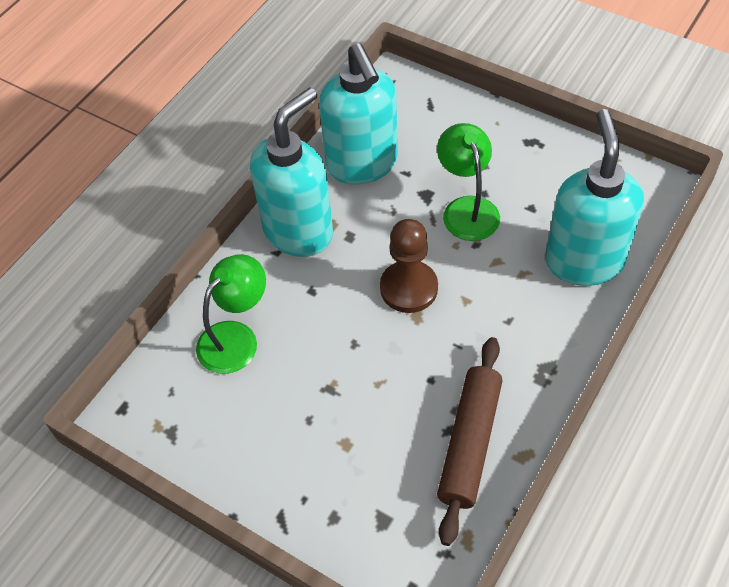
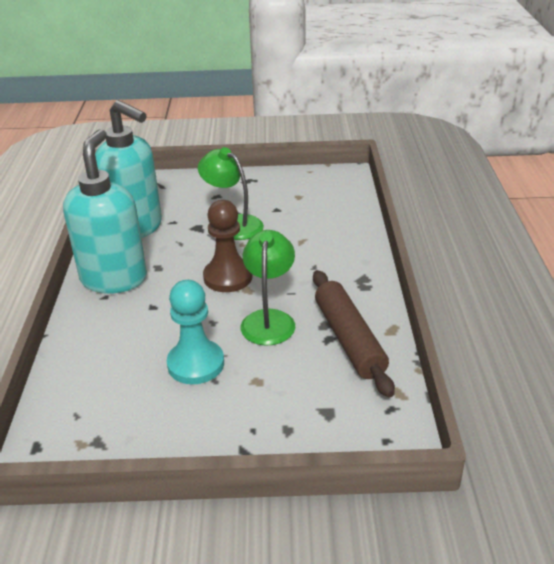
camera: 35 degrees left, 20 degrees down
green lamp [196,254,266,374] -> green lamp moved to [241,230,295,345]
turquoise soap dispenser [545,109,644,286] -> none
none -> turquoise pawn [167,280,224,384]

